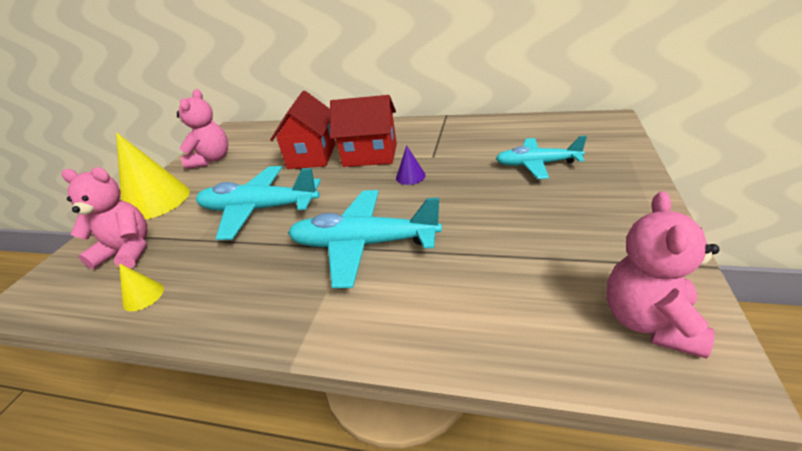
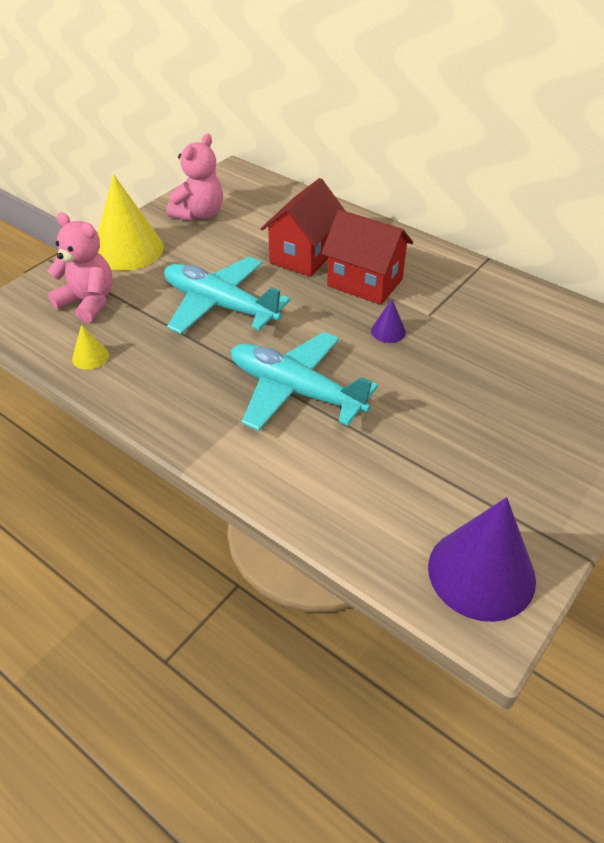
camera: 20 degrees right, 10 degrees up
turquoise plane [495,136,587,179] -> none
pink teddy bear [607,191,720,359] -> purple cone [428,497,536,622]

